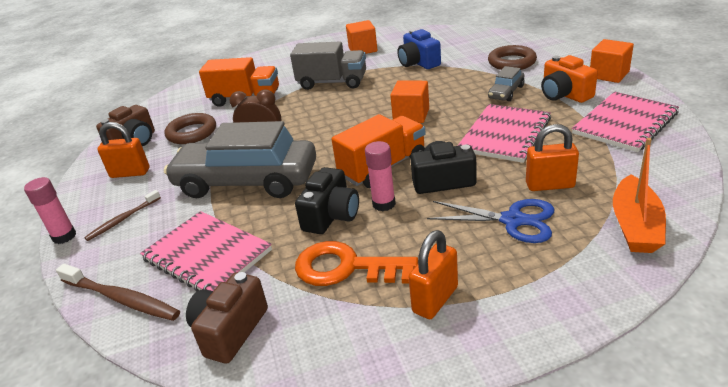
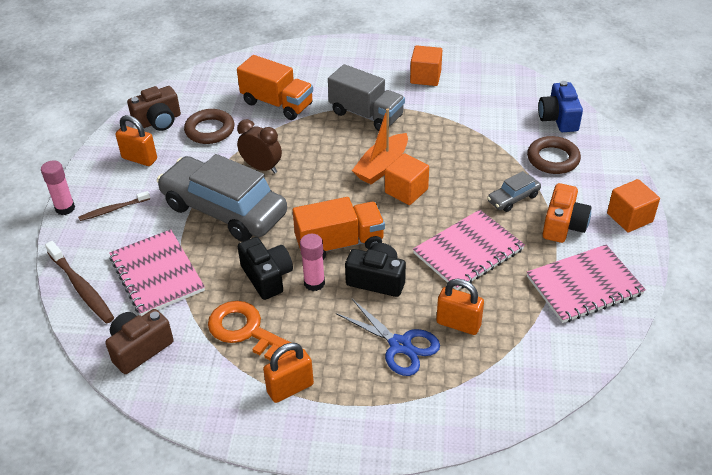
camera: 20 degrees right, 10 degrees up
black camera [295,167,359,234] -> black camera turned 75 degrees counterclockwise [238,237,293,300]
blue camera [397,29,441,69] -> blue camera moved to [538,81,583,132]
orange camera [541,55,598,103] -> orange camera turned 150 degrees counterclockwise [543,183,592,243]
orange boat [613,138,666,253] -> orange boat moved to [352,108,408,184]

